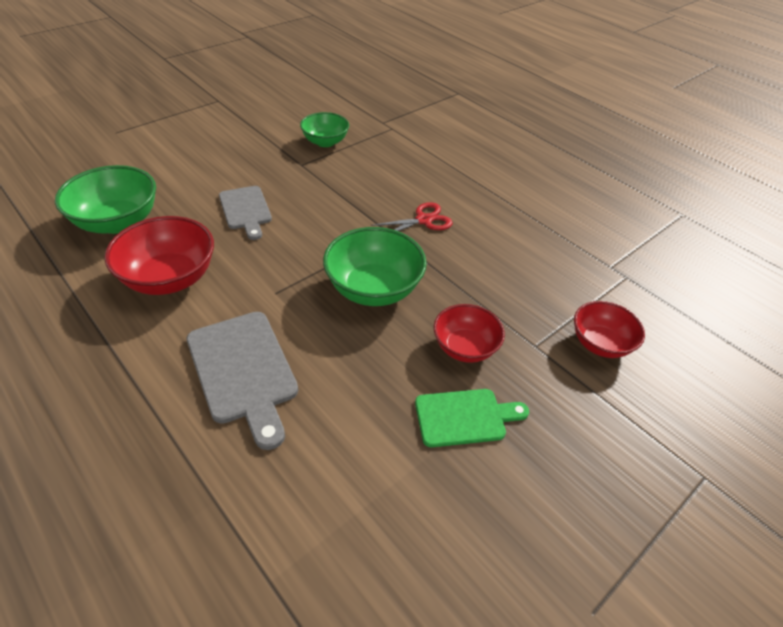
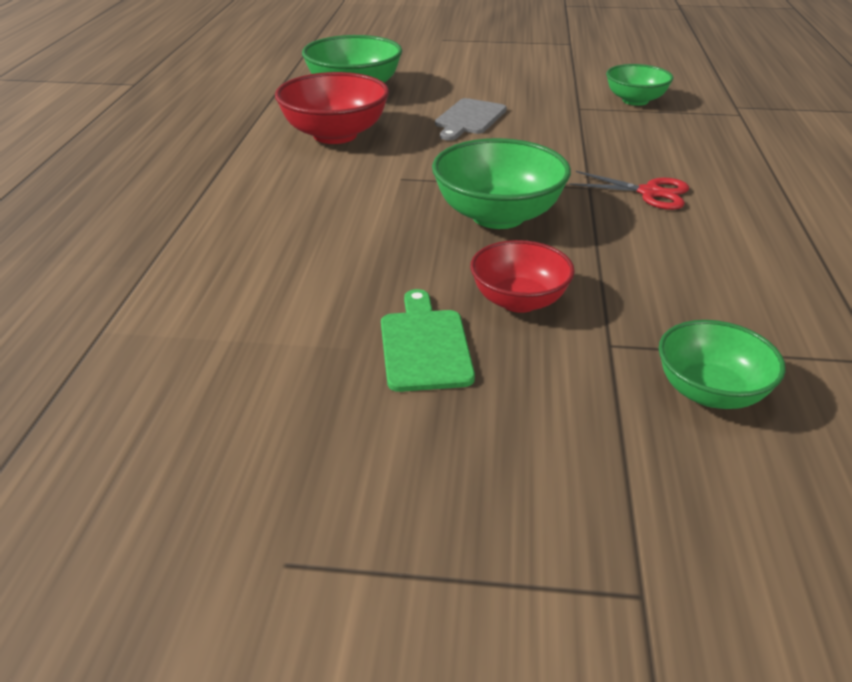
camera: 50 degrees right, 10 degrees down
grey cutting board [187,312,298,450] -> none
green cutting board [415,389,529,447] -> green cutting board turned 135 degrees counterclockwise [381,289,475,392]
red bowl [574,301,645,358] -> green bowl [659,320,786,409]

